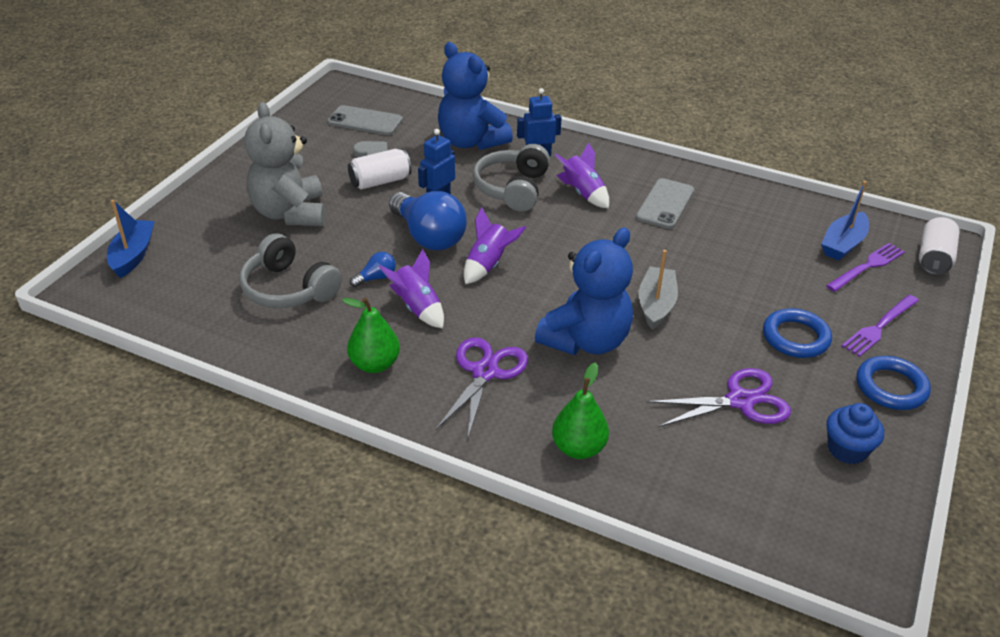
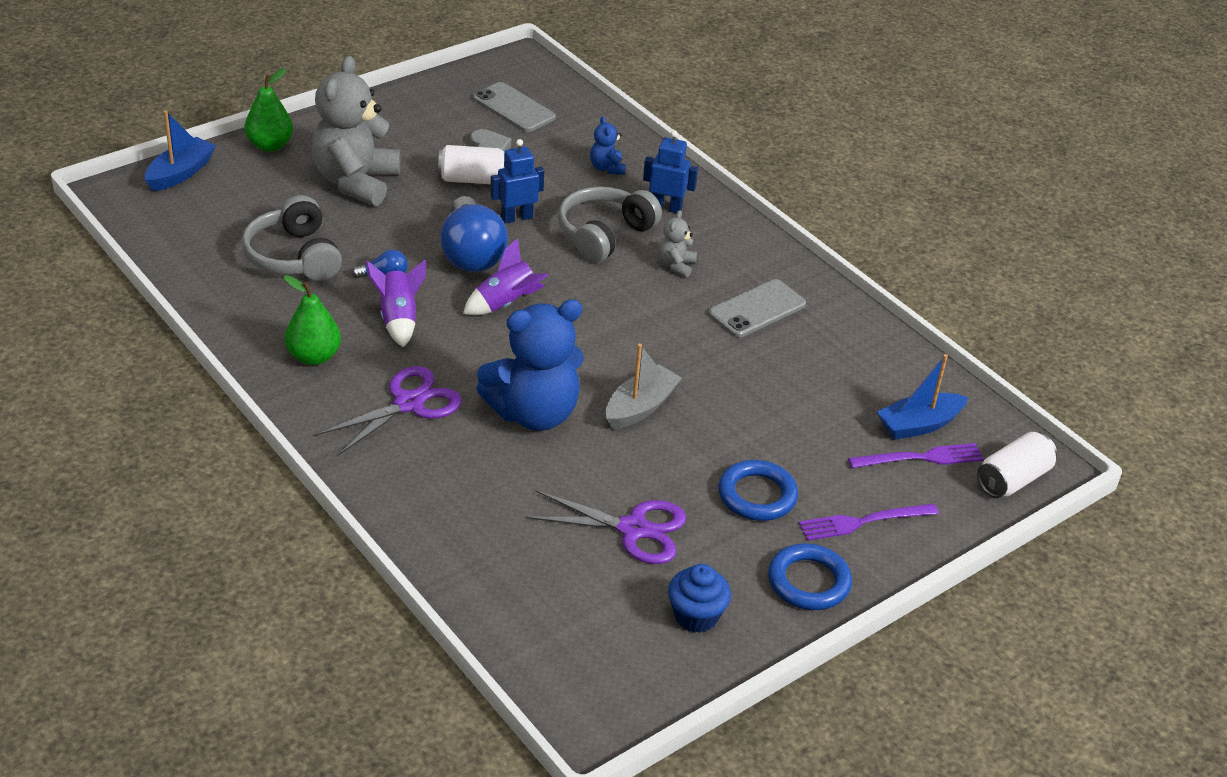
camera: 25 degrees right, 0 degrees up
blue teddy bear [438,42,513,150] -> blue teddy bear [590,116,626,175], size x0.44
green pear [552,362,609,459] -> green pear moved to [245,68,293,152]
purple rocket [555,142,609,208] -> grey teddy bear [659,210,697,278]

